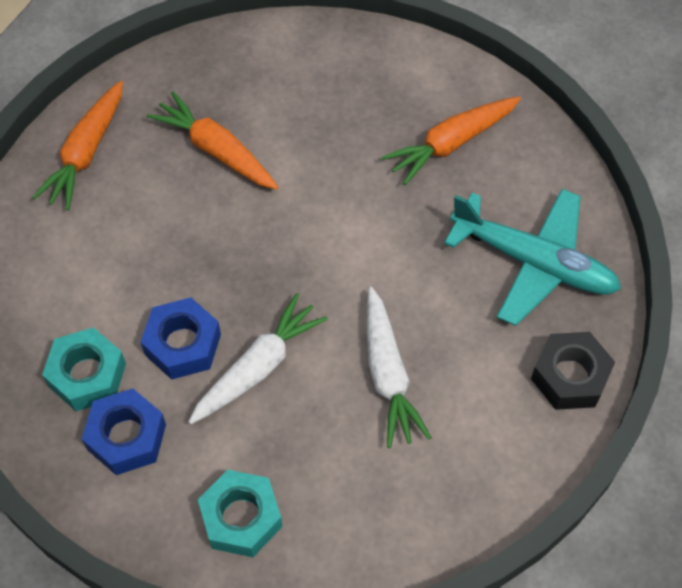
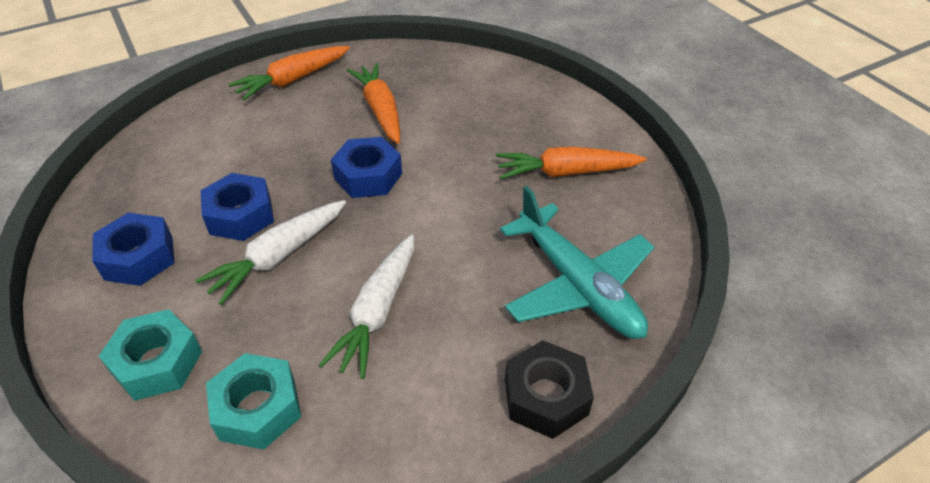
camera: 30 degrees right, 15 degrees down
turquoise nut [42,327,126,411] -> turquoise nut moved to [206,353,301,449]
white carrot [189,293,328,424] -> white carrot turned 150 degrees clockwise [195,200,346,305]
none -> blue nut [331,137,402,198]

